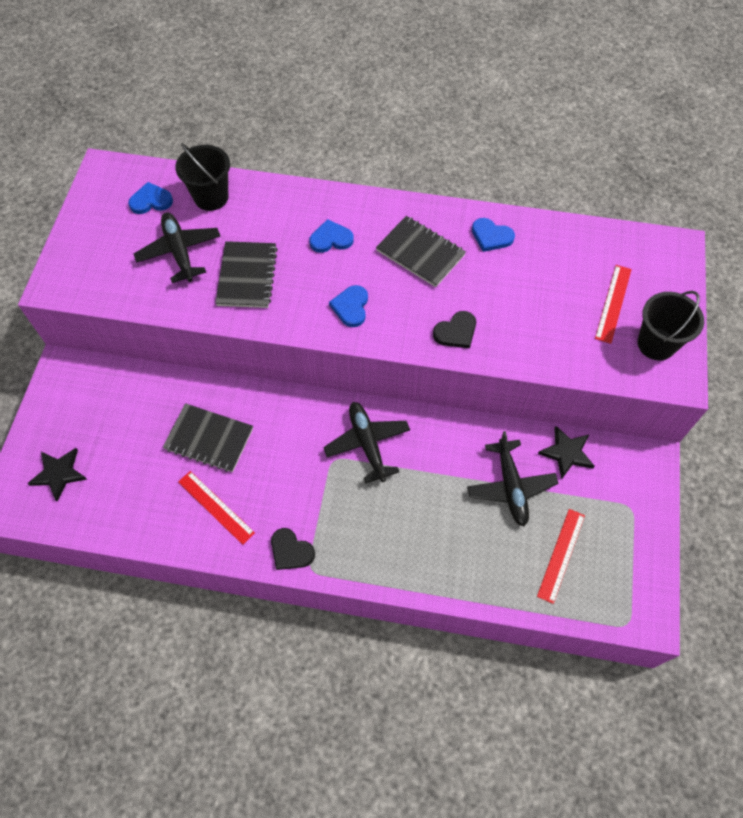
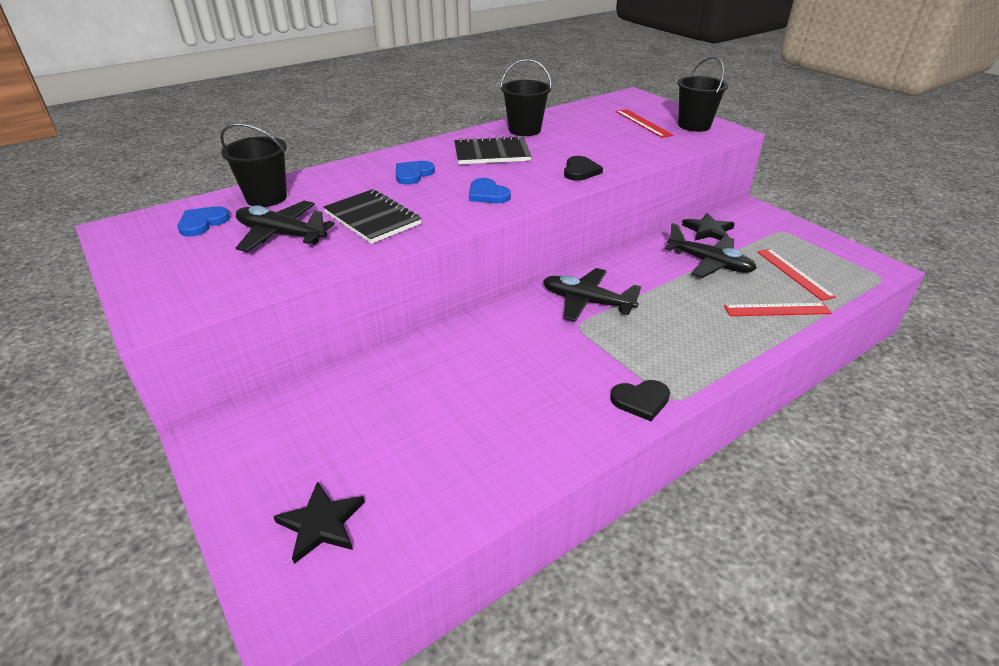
camera: 45 degrees left, 25 degrees down
black notebook [163,403,253,472] -> none
red ruler [178,471,255,545] -> red ruler moved to [724,303,832,316]
blue heart [472,218,515,252] -> black bucket [500,59,552,136]

